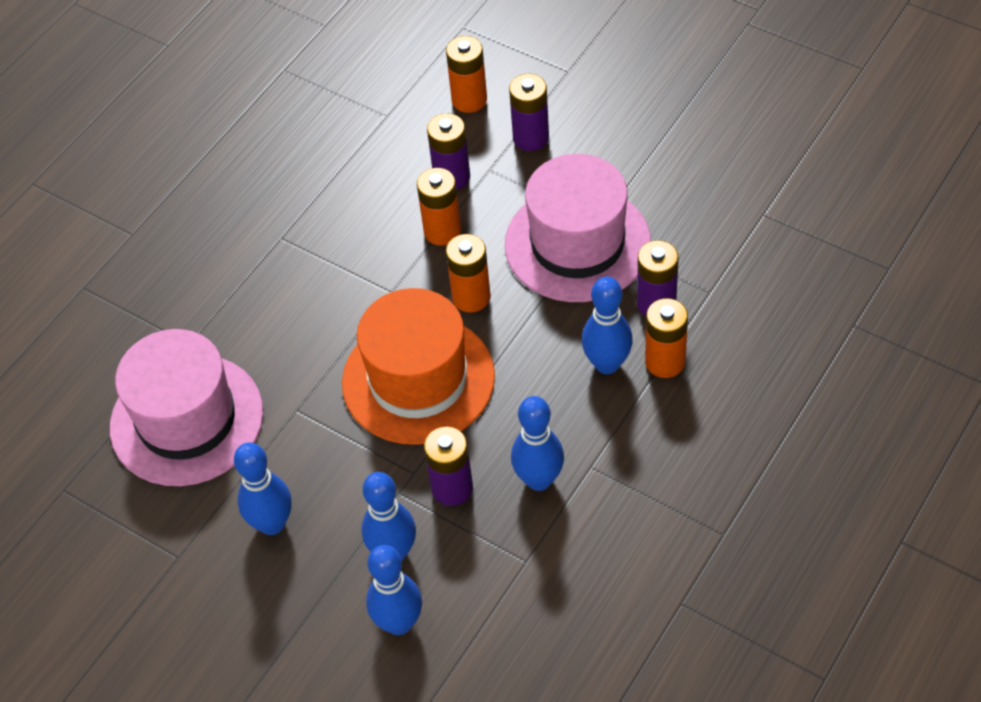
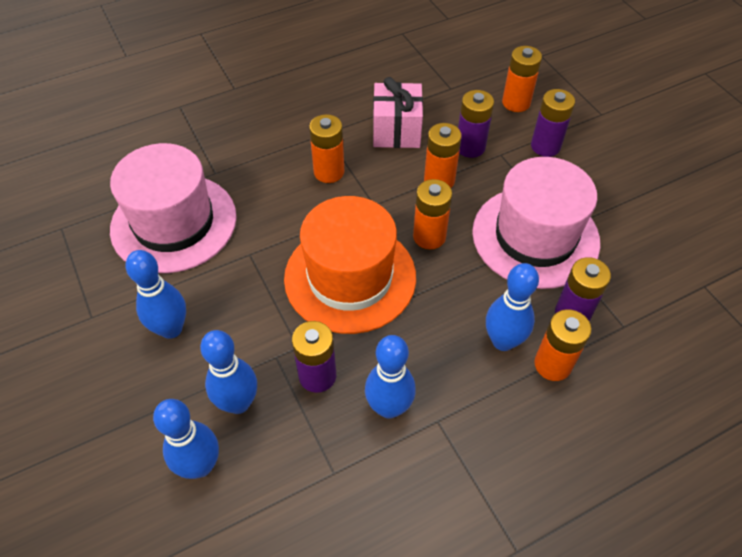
camera: 25 degrees right, 0 degrees up
none -> orange battery [309,114,344,183]
none -> pink gift [373,77,423,148]

